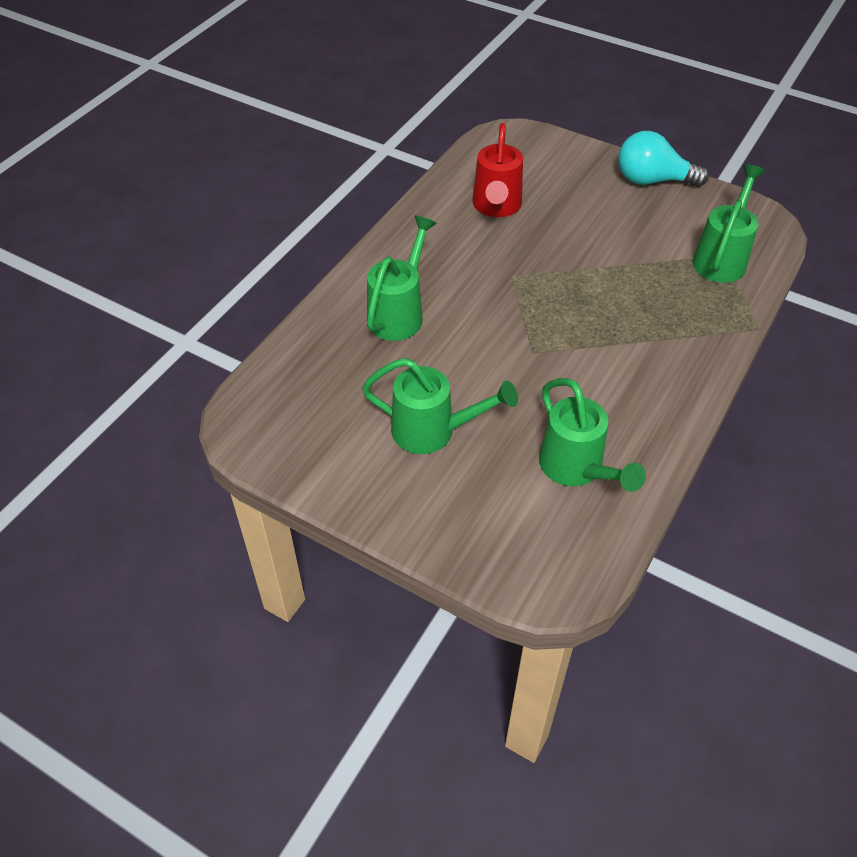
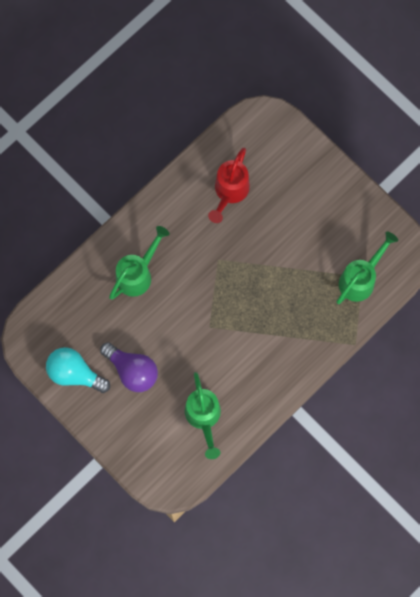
camera: 15 degrees right, 25 degrees up
green watering can [362,358,518,454] -> purple light bulb [100,342,158,392]
turquoise light bulb [618,131,709,187] -> turquoise light bulb moved to [46,347,110,393]

